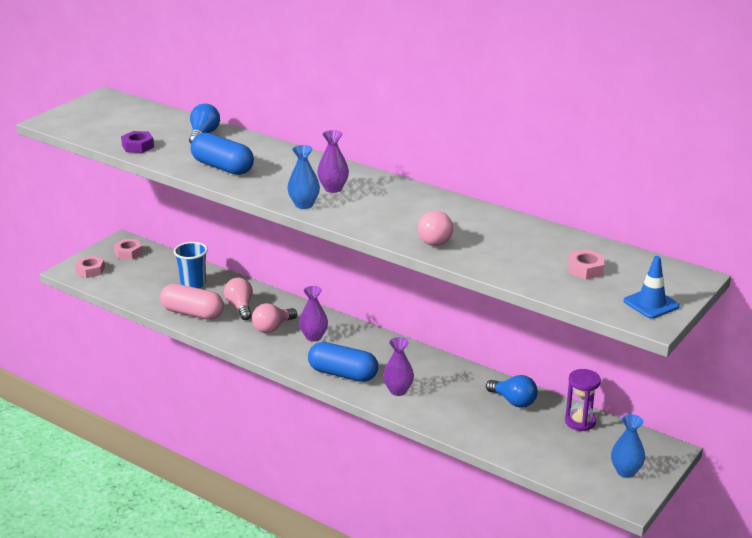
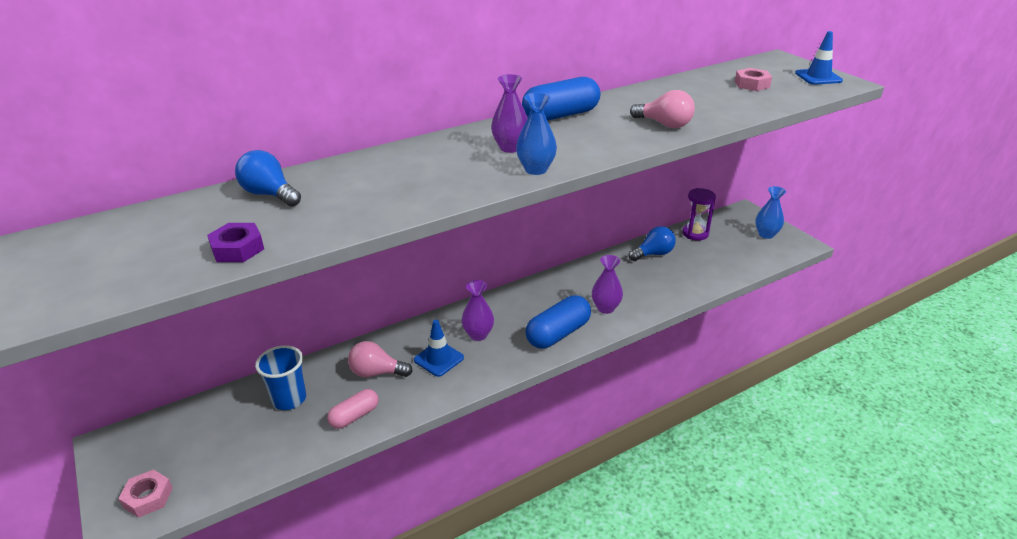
camera: 65 degrees left, 5 degrees up
pink nut [114,239,143,260] -> none
pink capsule [160,284,224,320] -> pink capsule [327,389,379,429], size x0.61
blue capsule [191,133,254,175] -> blue capsule moved to [522,77,600,121]
pink light bulb [252,303,297,333] -> blue traffic cone [414,320,464,377]

